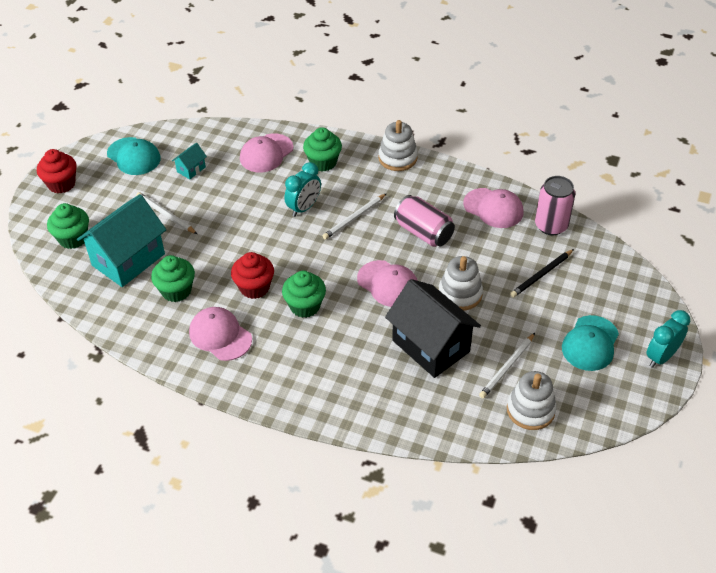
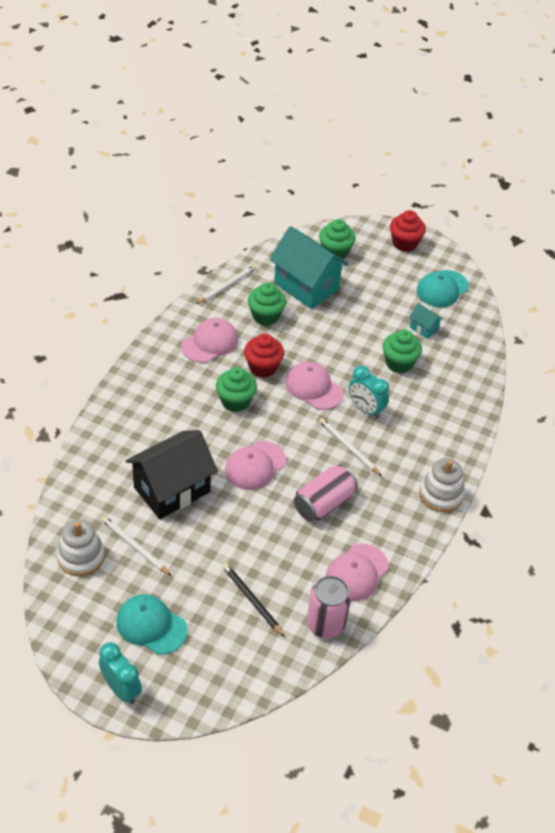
camera: 90 degrees right, 0 degrees up
white pencil [136,192,197,234] -> white pencil moved to [196,265,257,304]
pink cap [240,134,293,172] -> pink cap moved to [285,361,343,410]
green cupcake [303,127,342,172] -> green cupcake moved to [383,329,422,373]
white stacking toy [439,256,483,311] -> none

